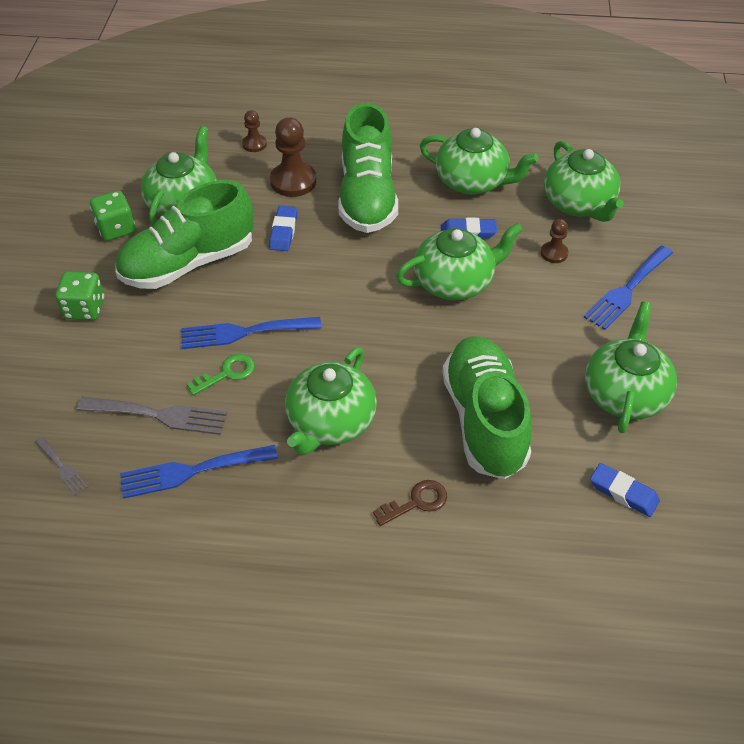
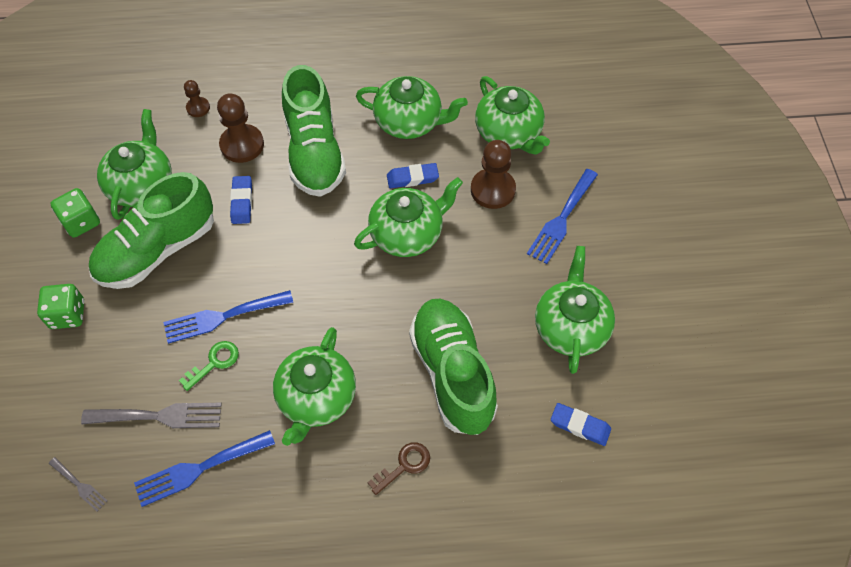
camera: 10 degrees left, 10 degrees up
brown pawn [541,219,569,263] -> brown pawn [471,140,516,209], size x1.82

